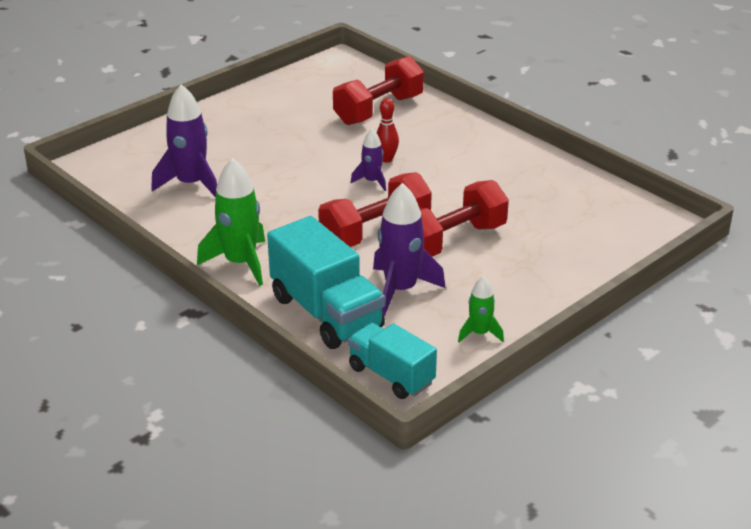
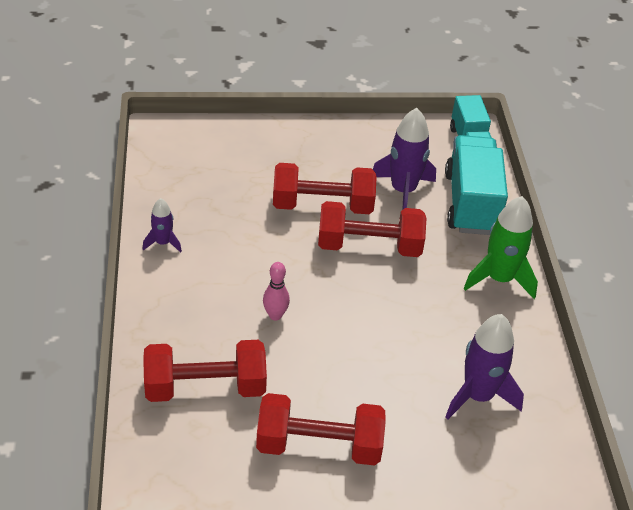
camera: 145 degrees left, 10 degrees up
purple rocket [351,129,386,191] -> purple rocket moved to [142,198,182,253]
red bowling pin [377,98,399,163] -> pink bowling pin [263,262,290,320]
green rocket [458,276,504,342] -> none
none -> red dumbbell [256,393,386,466]

